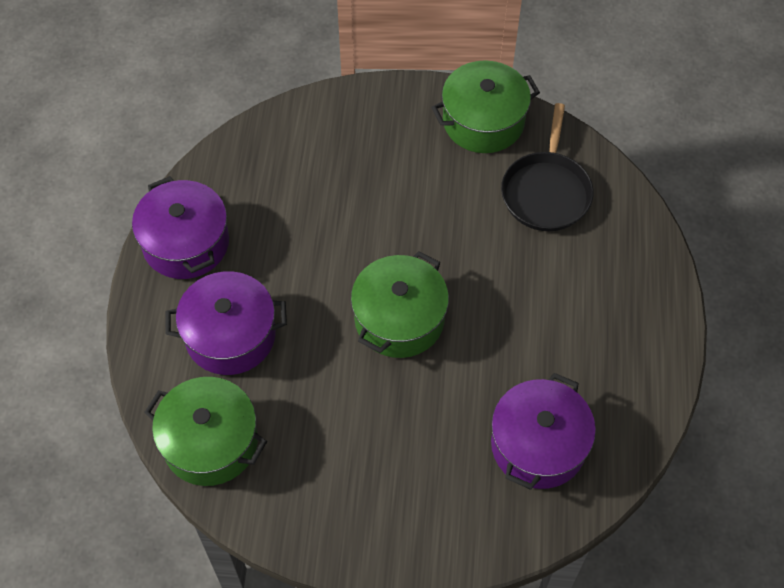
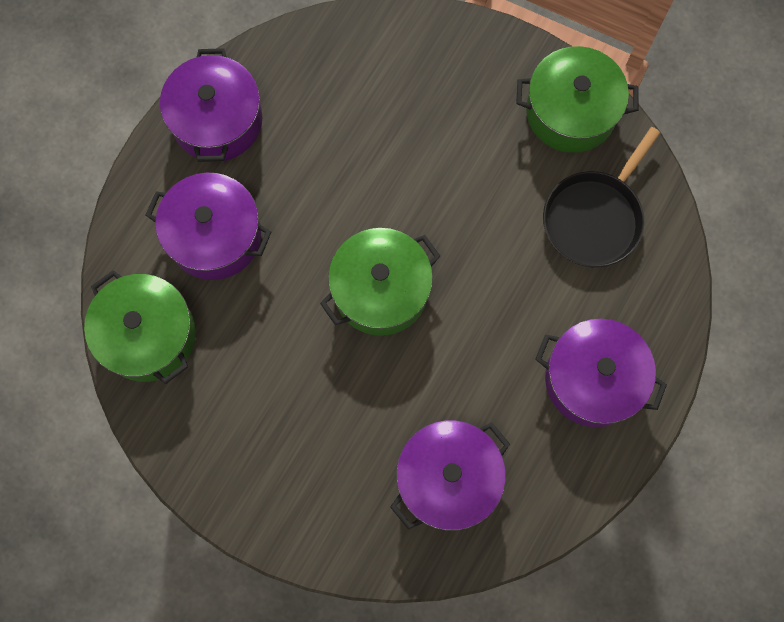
camera: 25 degrees right, 15 degrees up
none -> purple pot [535,319,667,427]

